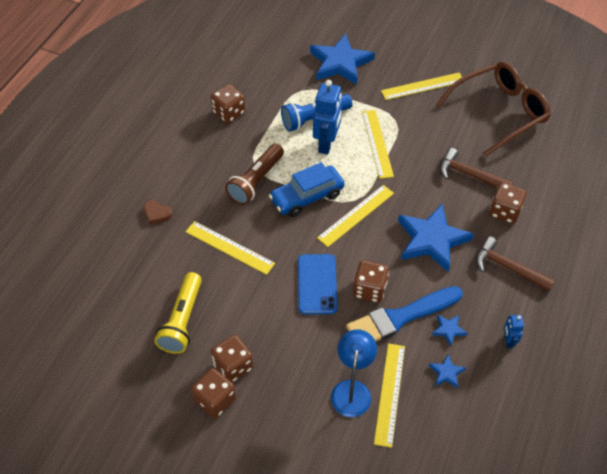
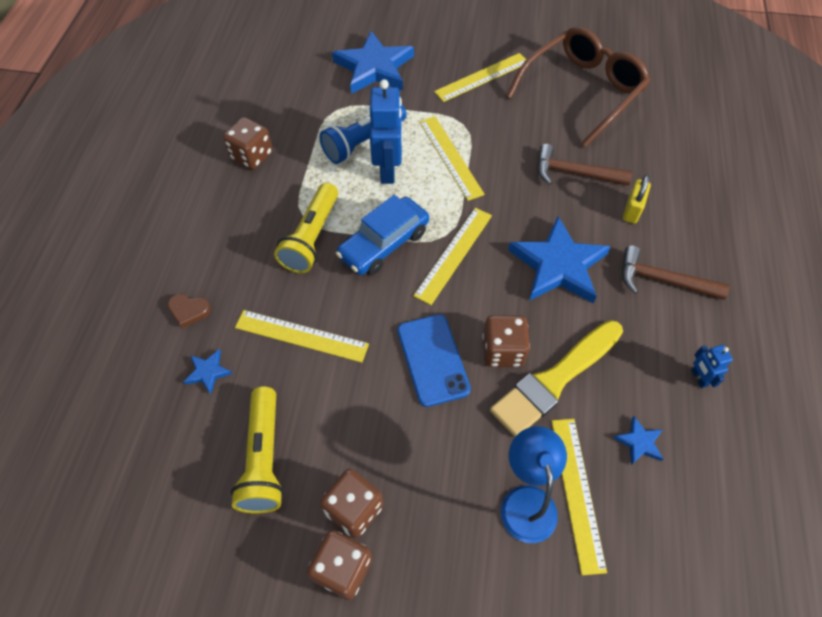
camera: 15 degrees left, 5 degrees up
brown flashlight [225,144,284,205] -> yellow flashlight [274,183,338,273]
blue brush [346,286,463,342] -> yellow brush [490,320,623,437]
blue star [432,314,468,347] -> blue star moved to [184,349,233,394]
brown dice [489,182,527,224] -> yellow padlock [623,175,651,224]

